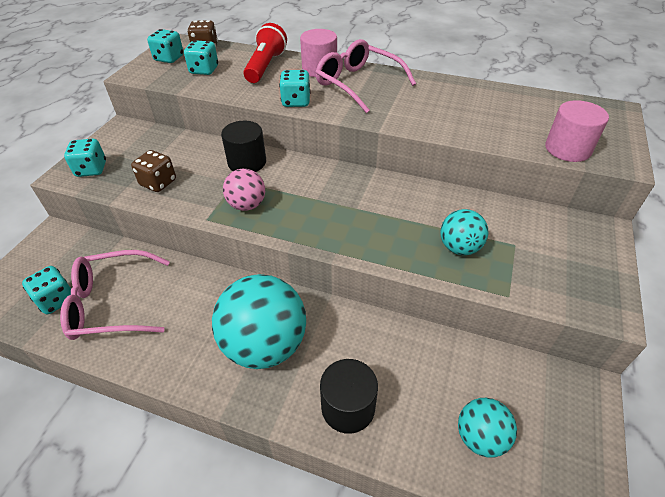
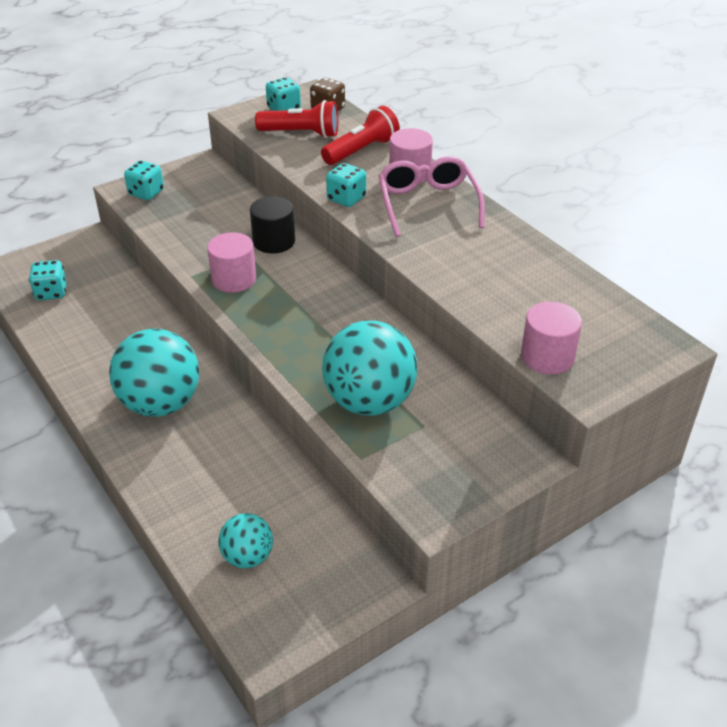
camera: 35 degrees right, 5 degrees down
pink glasses [60,250,170,340] -> none
brown dice [131,150,176,192] -> none
turquoise dice [184,40,218,75] -> red flashlight [255,100,338,138]
pink ball [223,169,265,211] -> pink cylinder [207,232,256,293]
black cylinder [320,359,378,434] -> none
turquoise ball [440,209,488,255] -> turquoise ball [322,320,418,416], size x1.88

